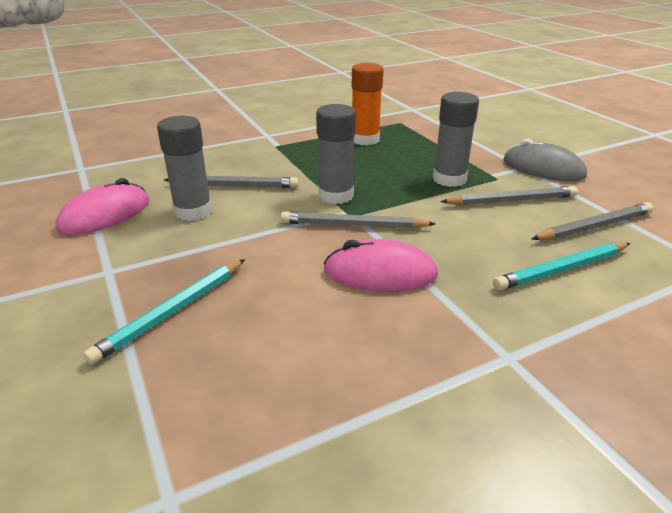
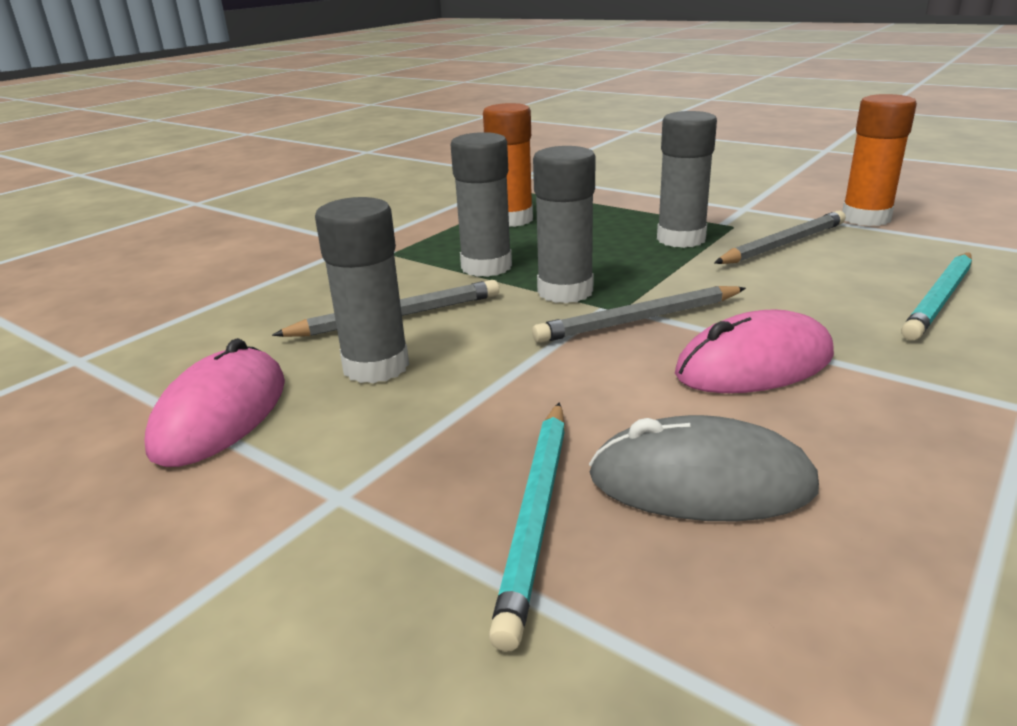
camera: 25 degrees left, 5 degrees down
grey mouse [503,139,587,181] -> grey mouse moved to [589,415,819,521]
grey pencil [532,202,653,240] -> none
none -> grey glue stick [450,132,512,277]
none -> orange glue stick [842,94,917,226]

